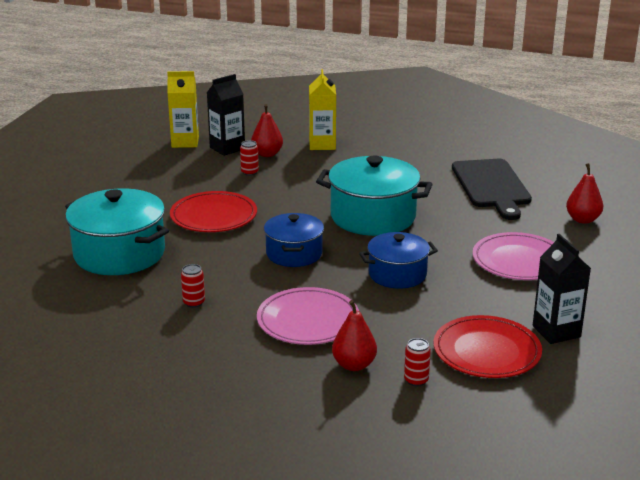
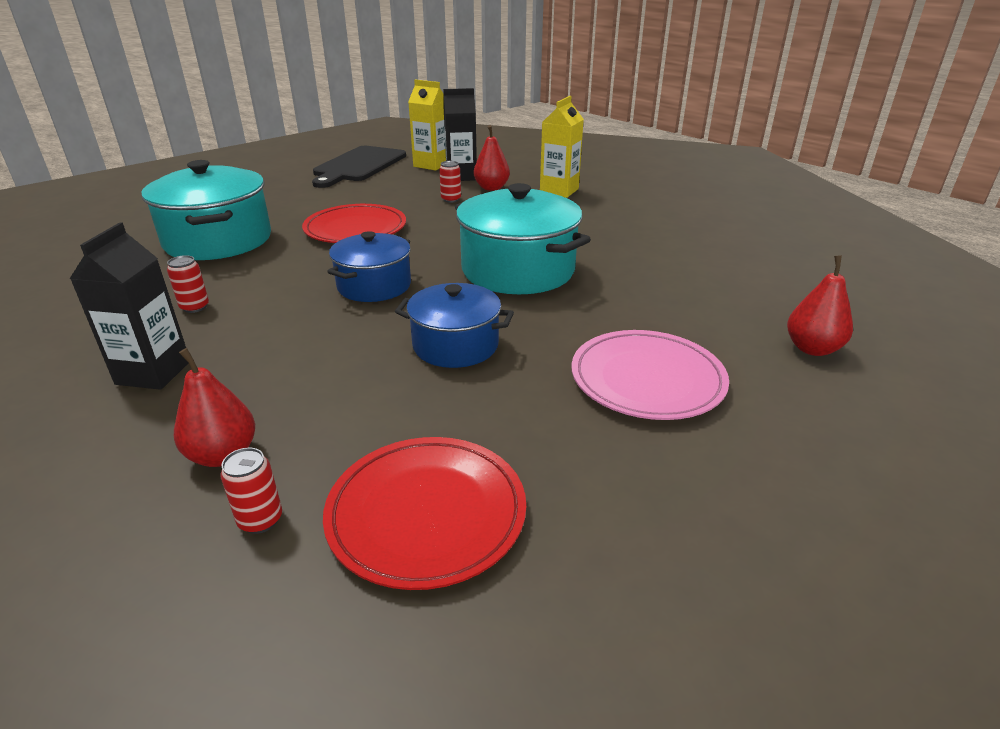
camera: 30 degrees right, 5 degrees up
pink plate [257,287,359,345] -> none
black cutting board [452,159,532,220] -> black cutting board moved to [312,146,406,188]
black carton [533,234,591,344] -> black carton moved to [70,222,188,390]

